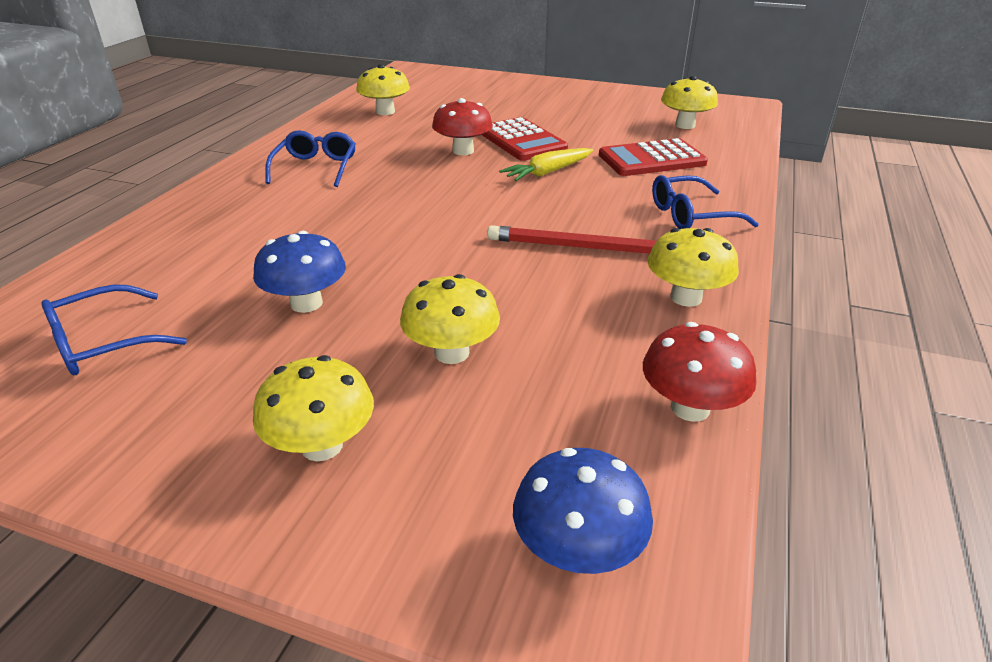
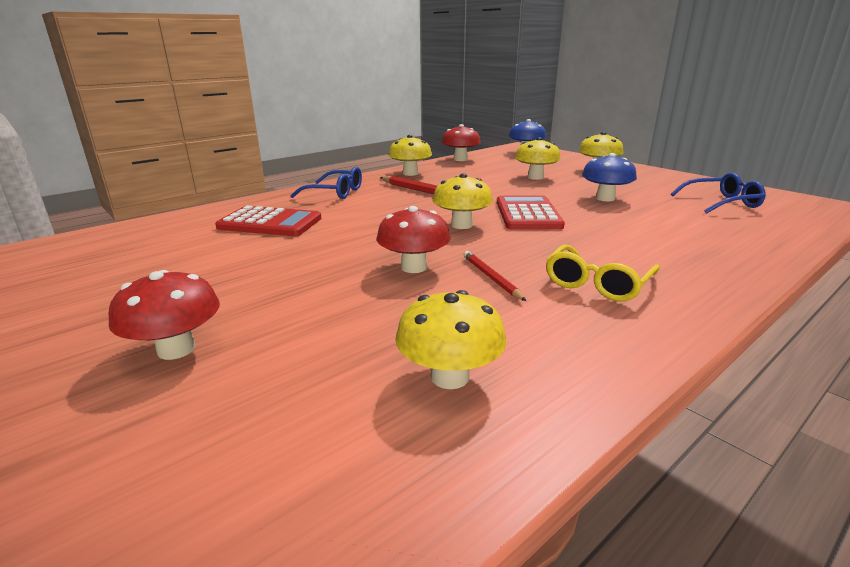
camera: 150 degrees left, 10 degrees down
blue glasses [265,130,356,187] -> yellow glasses [546,244,660,302]
red calculator [482,117,568,161] -> red calculator moved to [497,195,565,230]
yellow carrot [499,148,593,181] -> none
yellow mushroom [661,76,718,129] -> yellow mushroom moved to [432,173,493,229]
none -> red mushroom [108,270,220,360]
none -> red pencil [463,251,526,301]

